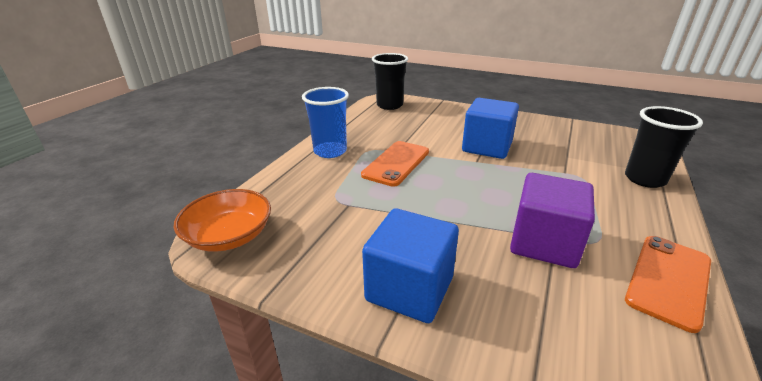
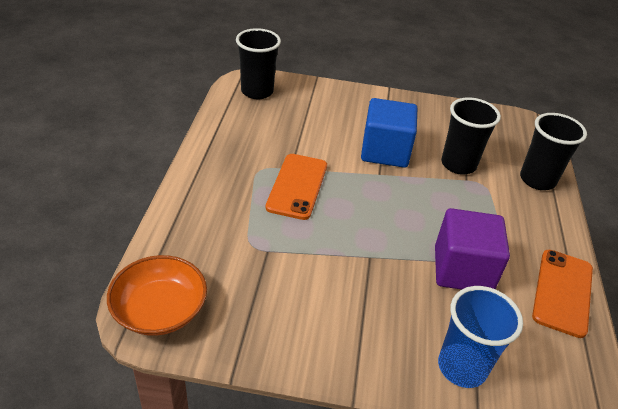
camera: 20 degrees left, 10 degrees up
blue cup [302,87,349,158] -> blue cup moved to [438,286,523,388]
blue cube [362,208,459,323] -> none
none -> black cup [441,97,501,175]

